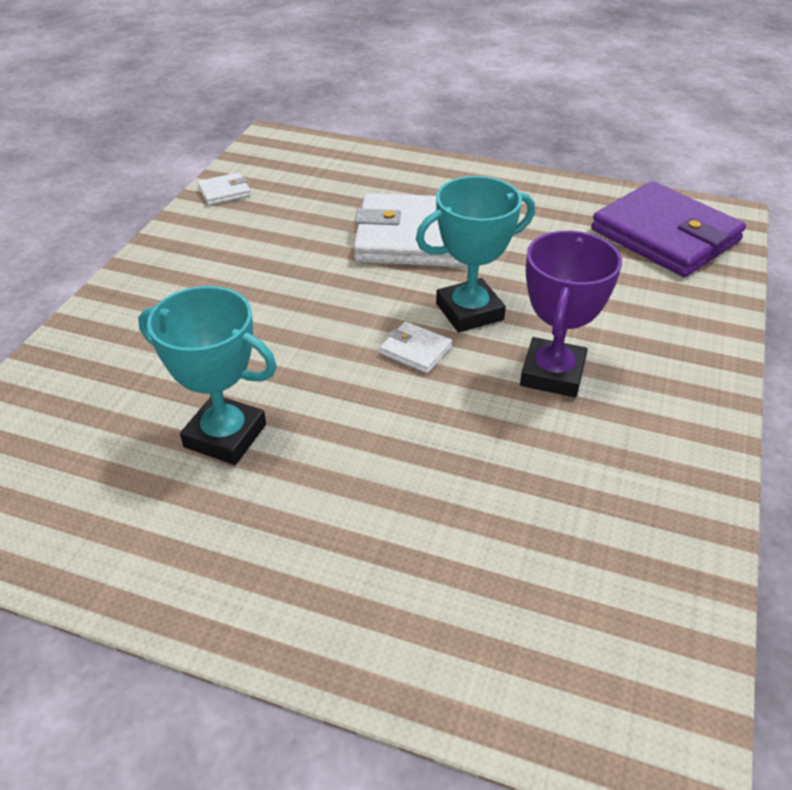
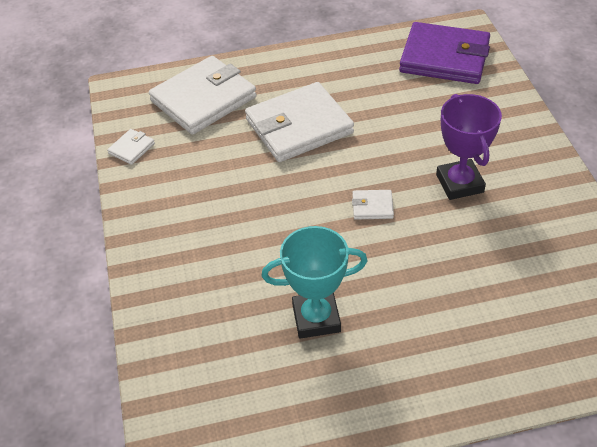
camera: 30 degrees left, 5 degrees up
turquoise trophy [416,176,535,332] -> none
none -> white wallet [149,56,256,135]

